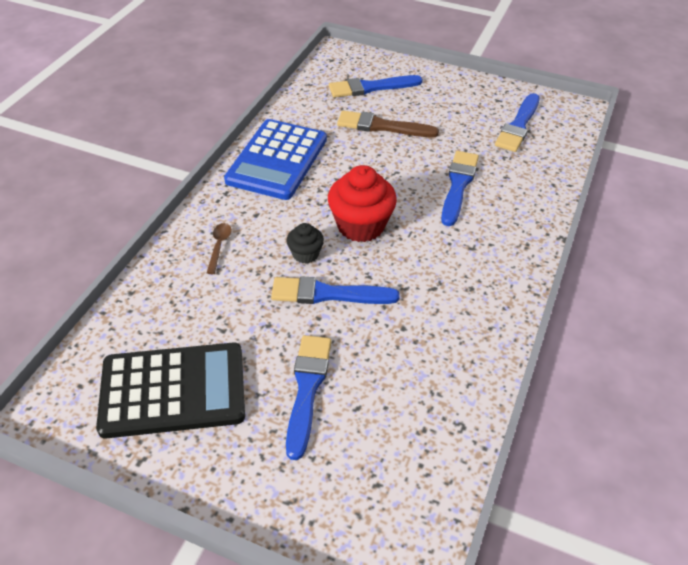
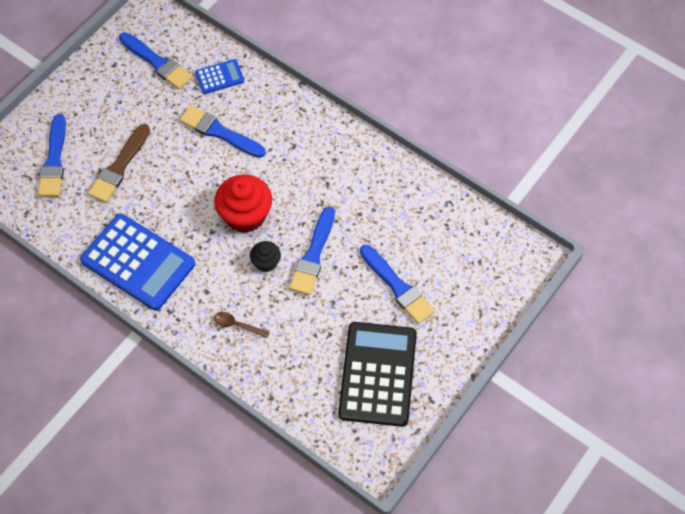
camera: 75 degrees left, 15 degrees up
blue brush [286,335,332,460] -> blue brush turned 150 degrees counterclockwise [360,245,435,324]
none -> blue calculator [195,59,244,94]

